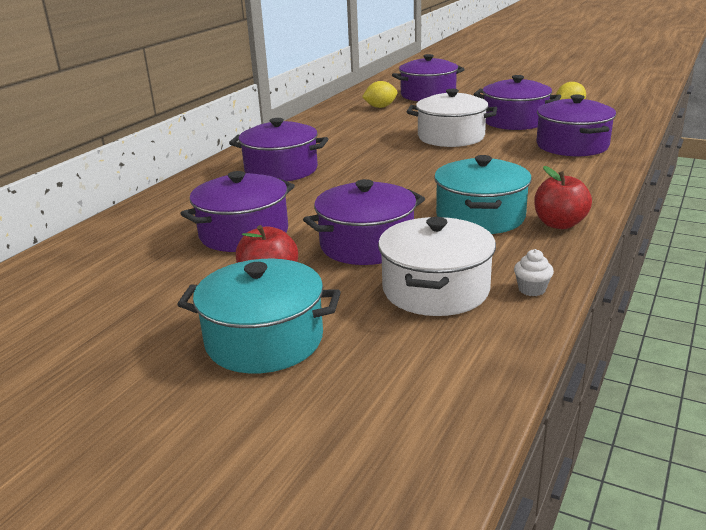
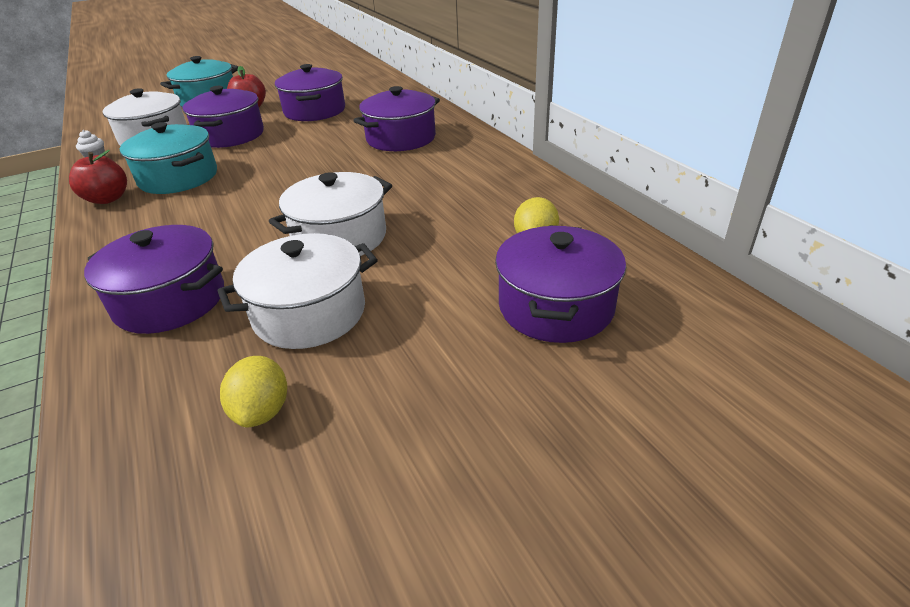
camera: 125 degrees right, 10 degrees up
purple pot [473,75,561,130] -> white pot [218,233,378,349]

